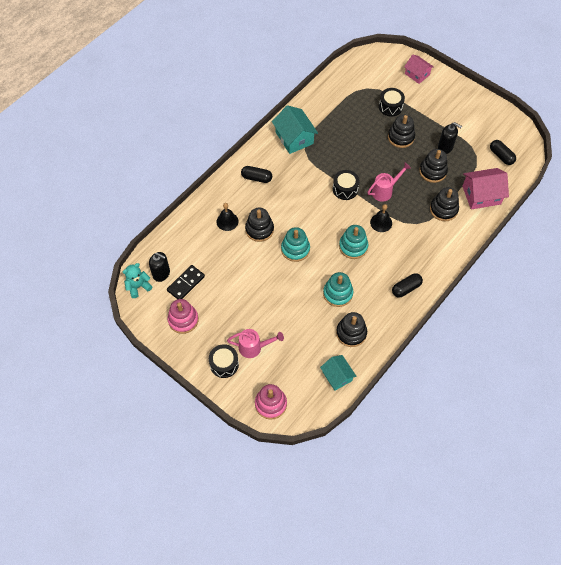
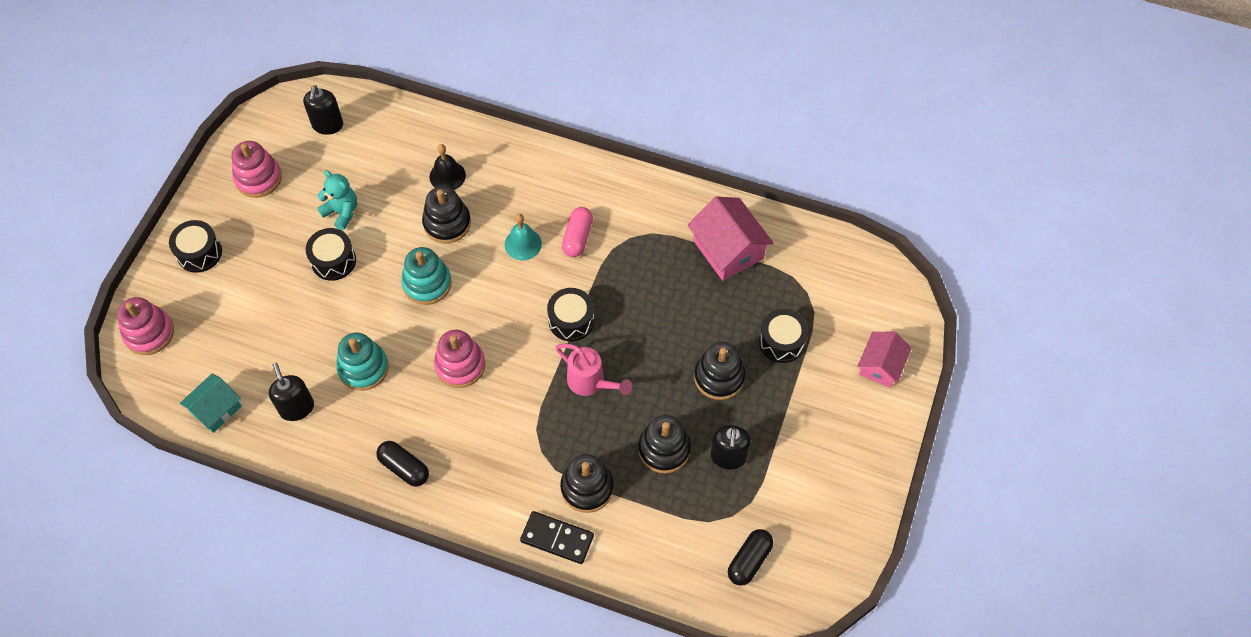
camera: 70 degrees right, 0 degrees up
turquoise teddy bear [123,263,152,298] -> turquoise teddy bear moved to [317,170,357,230]
black domino [167,265,205,299] -> black domino moved to [520,511,594,564]
pink watering can [227,329,284,358] -> none
black capsule [241,166,272,183] -> none
turquoise house [272,105,318,154] -> none
black stacking toy [336,312,367,347] -> black soap dispenser [269,363,314,421]
turquoise stacking toy [339,225,368,259] -> pink stacking toy [434,330,485,388]
black bell [370,204,392,232] -> none
pink house [462,168,509,209] -> pink house moved to [688,196,774,281]
none -> black drum [306,228,356,281]
none -> turquoise bell [505,214,542,260]
none -> pink capsule [562,207,593,257]

